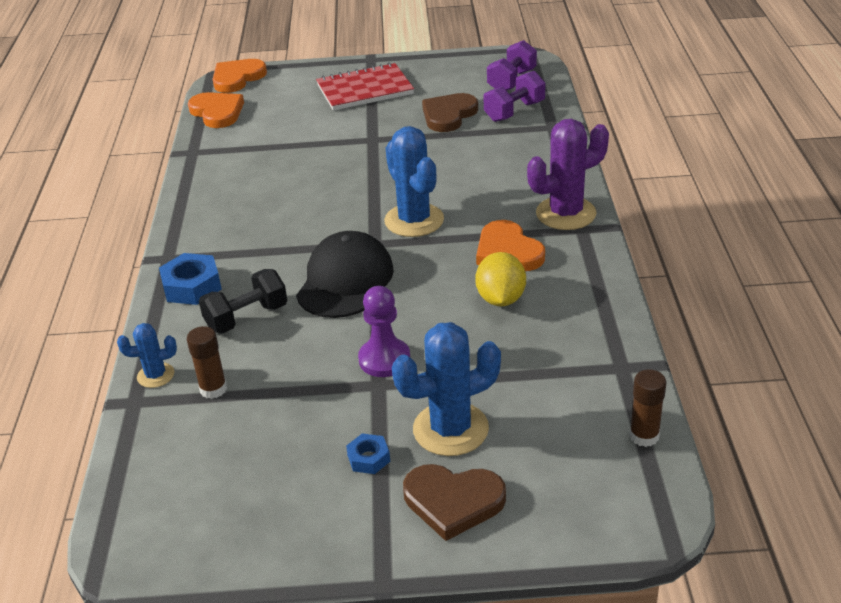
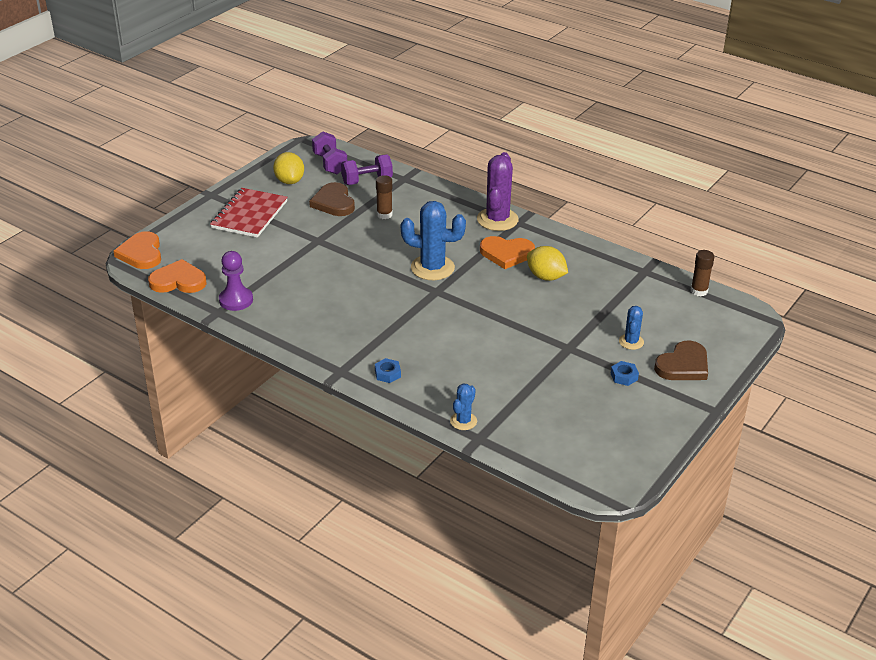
camera: 55 degrees left, 0 degrees up
blue nut [159,253,222,305] -> blue nut [375,358,401,383], size x0.58
brown glue stick [187,326,227,399] -> brown glue stick moved to [376,175,393,219]
black dumbbell [199,269,288,334] -> none
black cap [296,231,394,318] -> none
purple pawn [358,286,410,377] -> purple pawn moved to [219,251,253,311]
blue cactus [392,322,501,456] -> blue cactus [619,306,644,350], size x0.53
purple dumbbell [484,71,545,122] -> purple dumbbell turned 75 degrees clockwise [341,155,393,185]
none -> yellow lemon [273,152,304,184]

